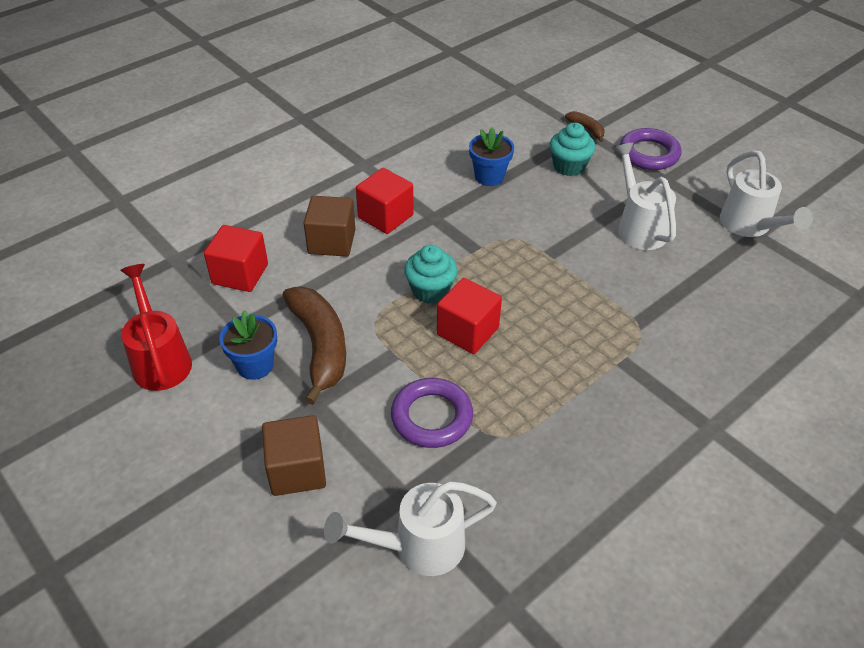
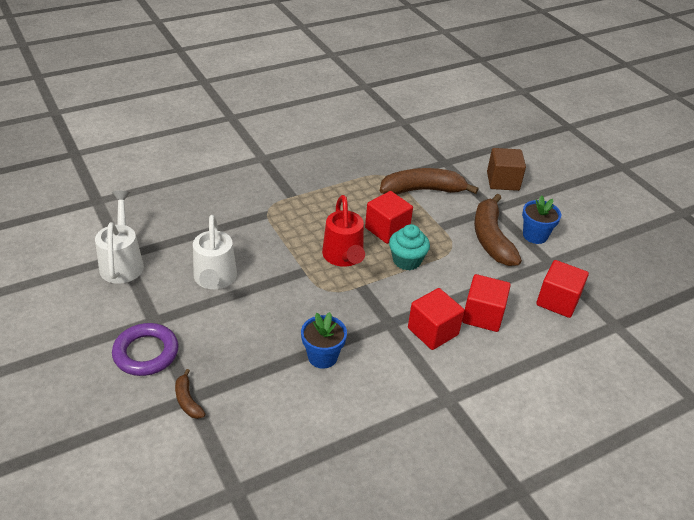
camera: 170 degrees left, 5 degrees down
red watering can [120,264,192,391] -> red watering can moved to [322,195,365,267]
brown cube [303,196,355,257] -> red cube [462,274,511,332]
white watering can [324,481,497,576] -> none
purple ring [391,378,473,448] -> brown banana [380,168,478,195]
turquoise cupcake [550,122,595,176] -> none

